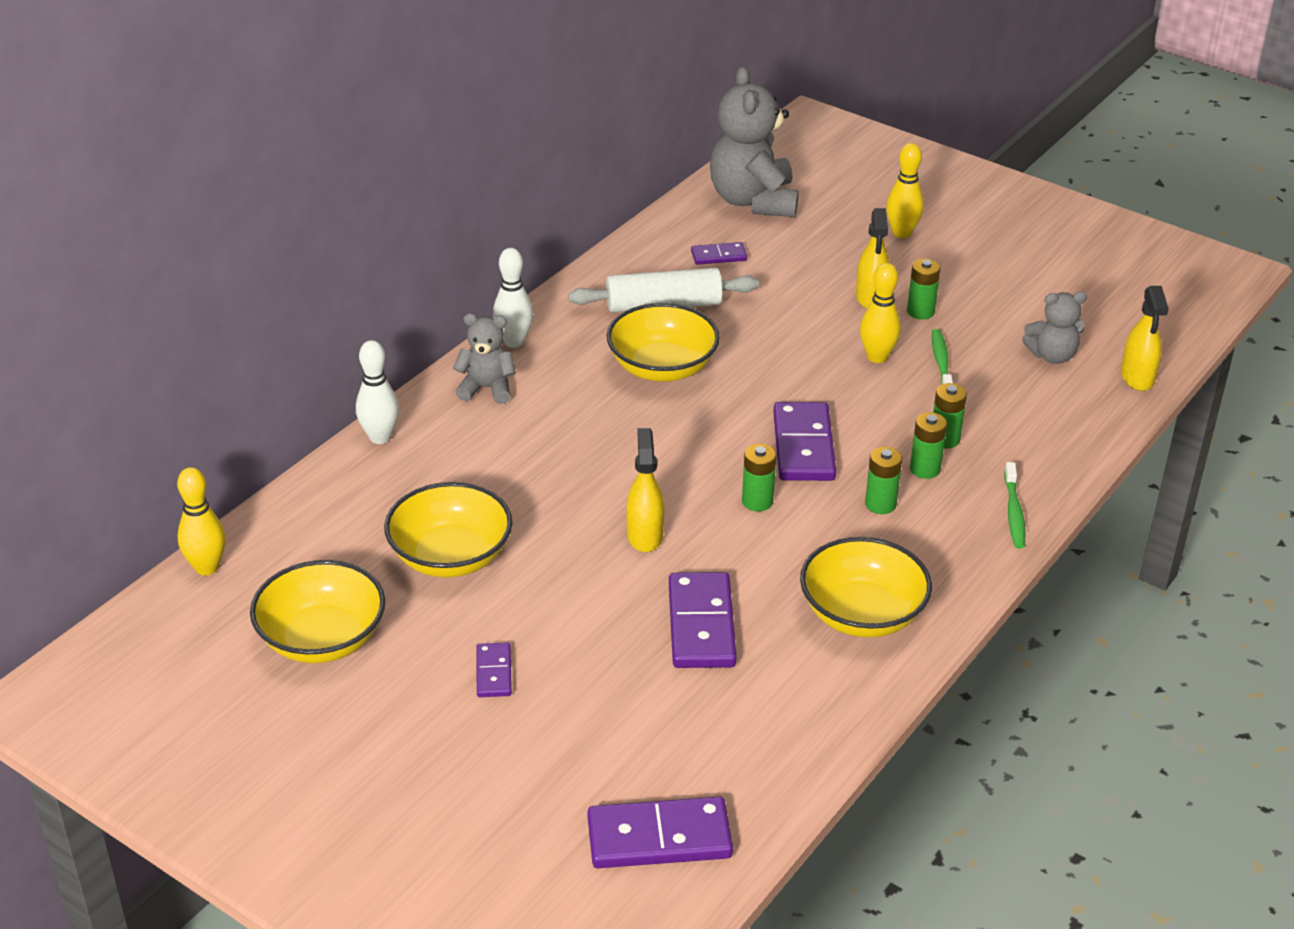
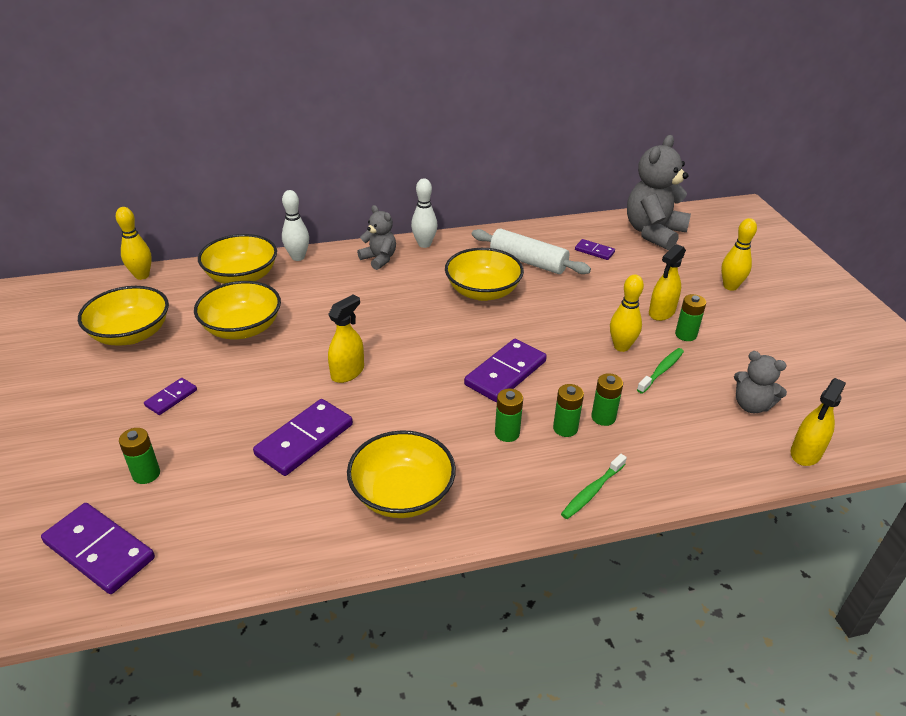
camera: 40 degrees right, 0 degrees up
green battery [742,444,777,511] -> green battery moved to [119,428,160,484]
none -> yellow bowl [198,234,277,284]

